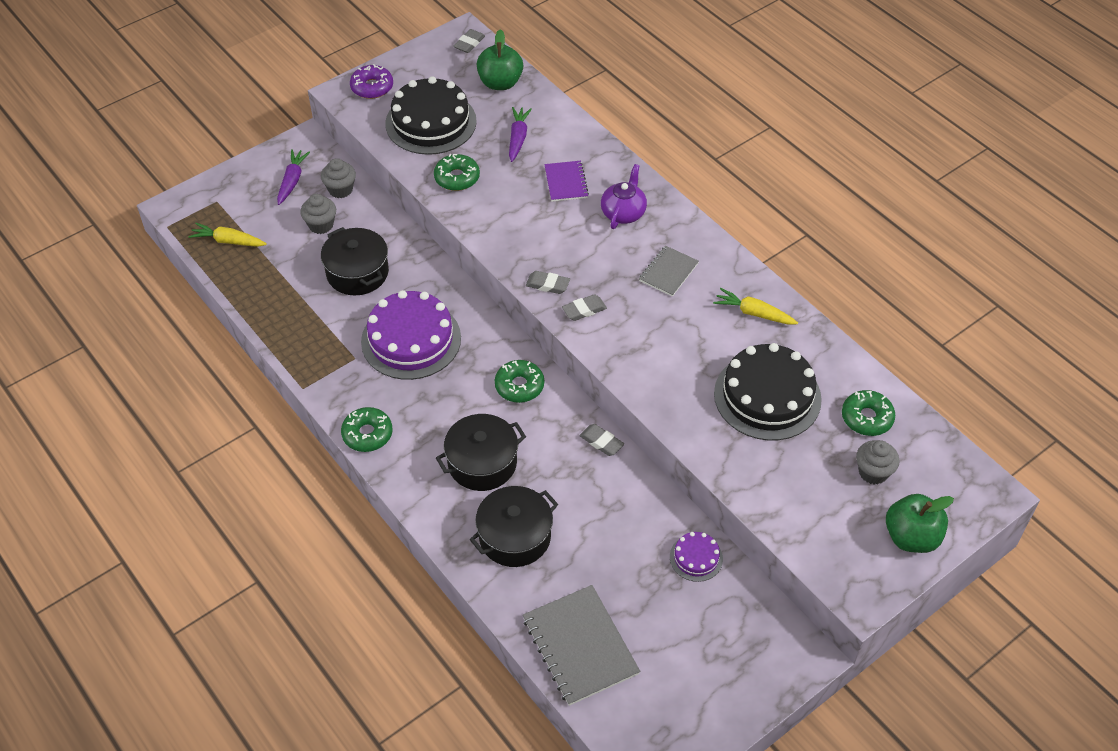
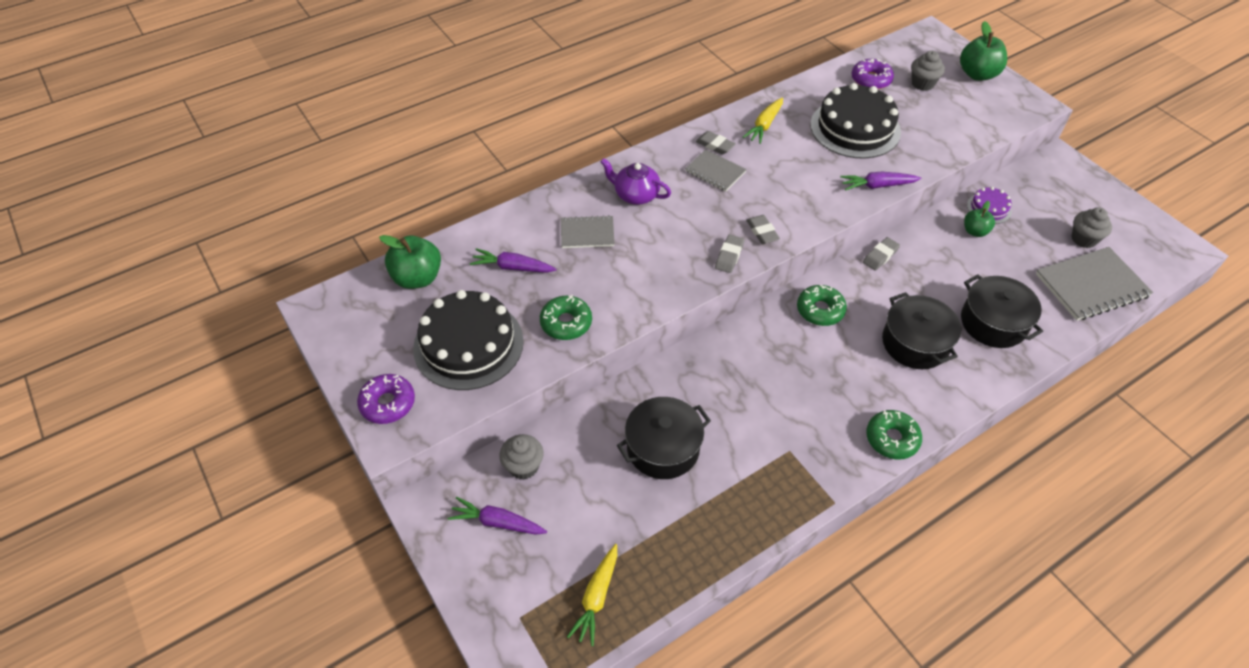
camera: 85 degrees left, 0 degrees up
grey cupcake [300,194,336,234] -> grey cupcake moved to [1071,207,1112,248]
purple cake [361,290,461,380] -> none
grey eraser [453,29,485,53] -> grey eraser moved to [696,131,736,155]
purple notebook [544,161,589,202] -> grey notebook [561,215,615,248]
green donut [842,390,895,436] -> purple donut [852,58,894,89]
none -> purple carrot [840,172,921,191]
none -> green apple [964,201,995,237]

